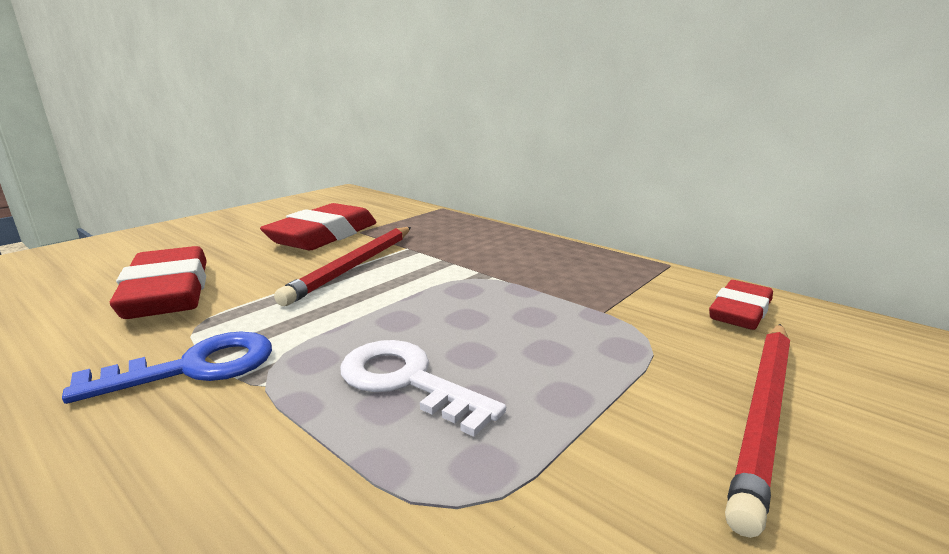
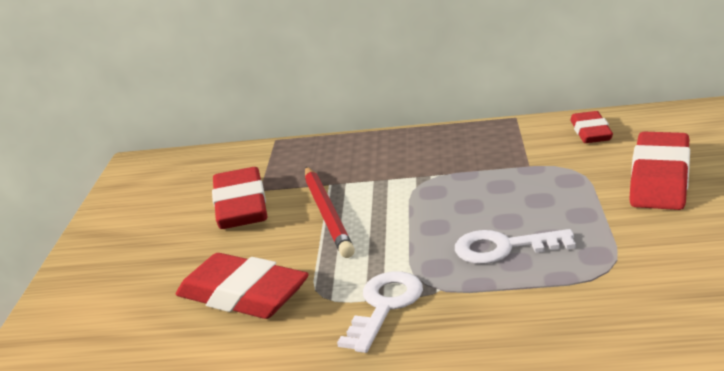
camera: 35 degrees left, 5 degrees up
blue key [62,331,272,404] -> white key [337,271,423,353]
red pencil [725,324,790,538] -> red eraser [629,132,690,210]

